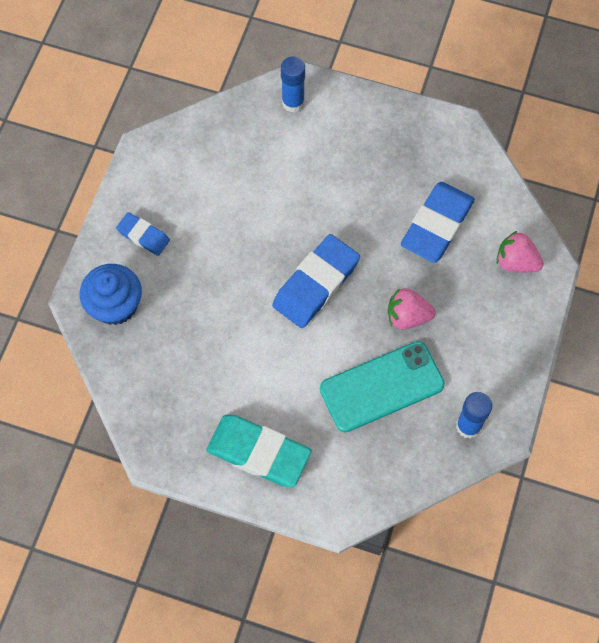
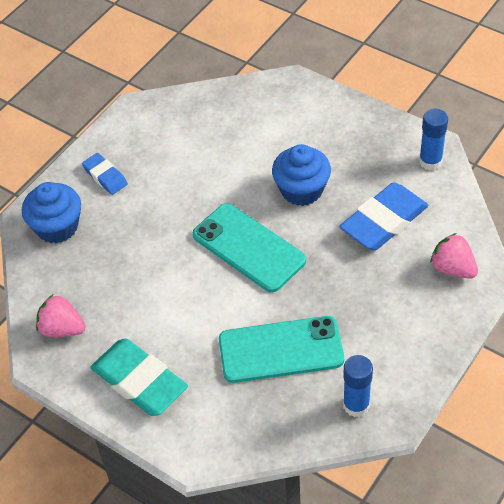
camera: 20 degrees right, 15 degrees down
blue eraser [272,234,360,328] -> turquoise phone [193,203,306,292]
blue glue stick [281,57,305,113] -> blue glue stick moved to [419,109,448,171]
pink strawberry [388,288,436,330] -> pink strawberry moved to [36,295,86,337]
none -> blue cupcake [272,144,331,206]

